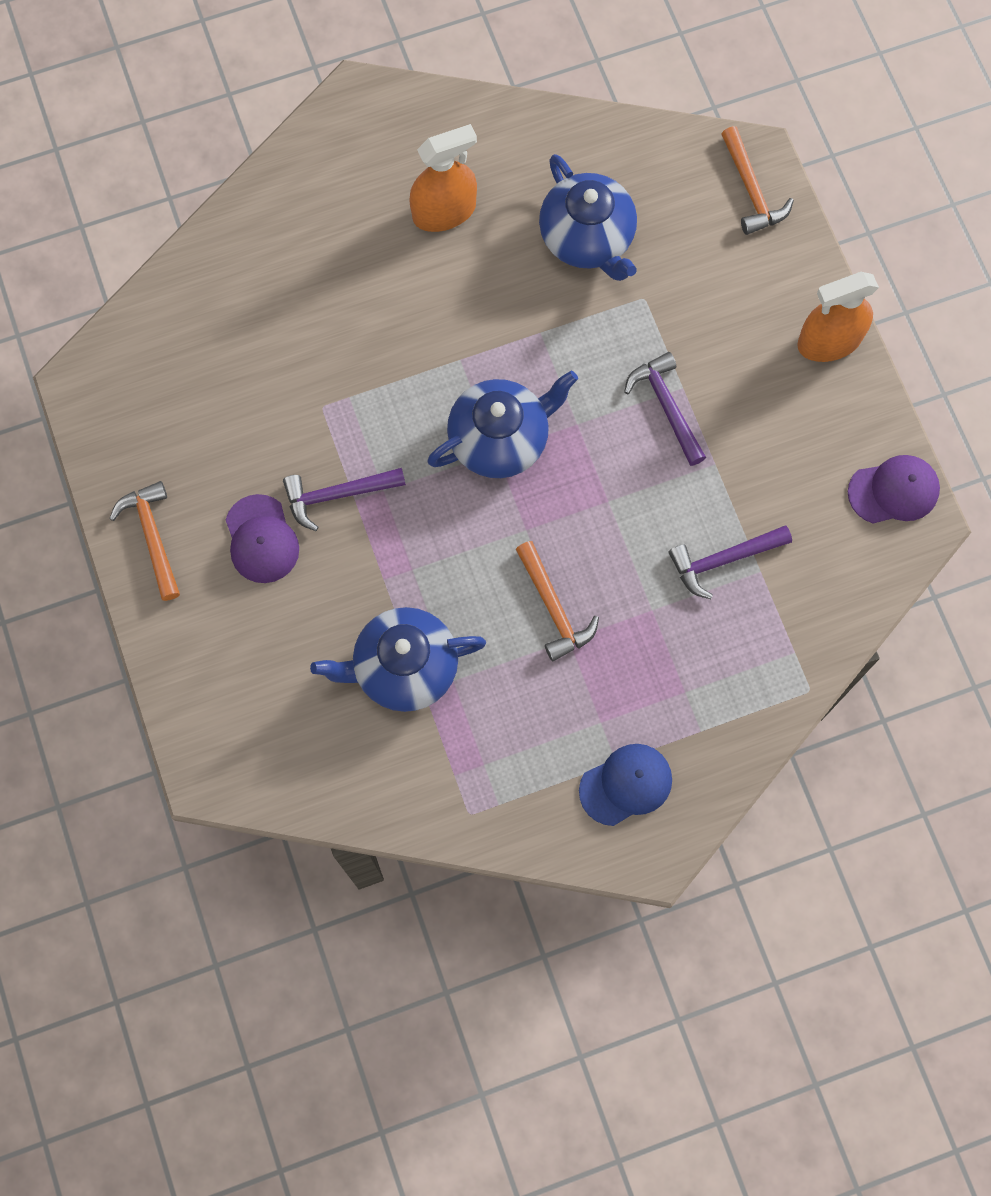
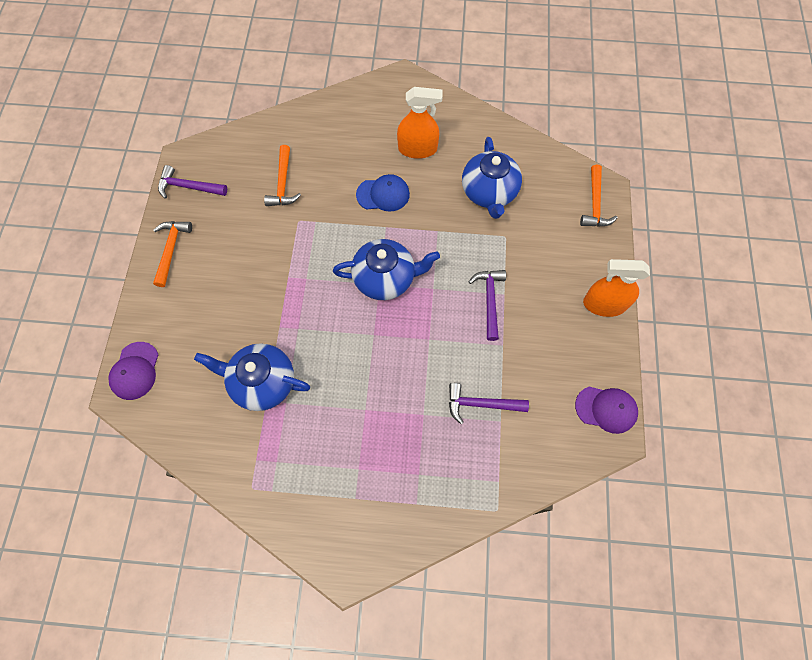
camera: 25 degrees right, 5 degrees down
purple cap [225,494,299,583] -> purple cap moved to [108,342,159,400]
purple hammer [283,468,406,531] -> purple hammer moved to [158,165,227,199]
orange hammer [516,541,599,661] -> orange hammer moved to [264,145,301,206]
blue cap [579,744,672,826] -> blue cap moved to [356,174,410,212]

